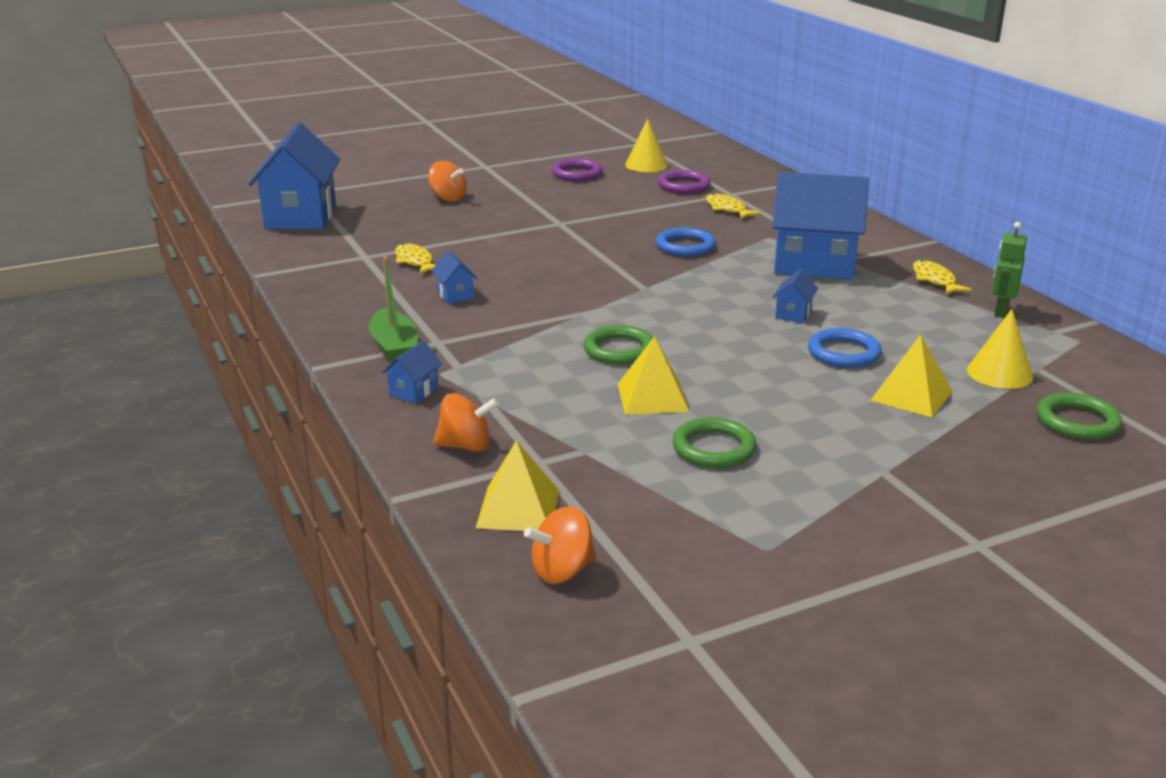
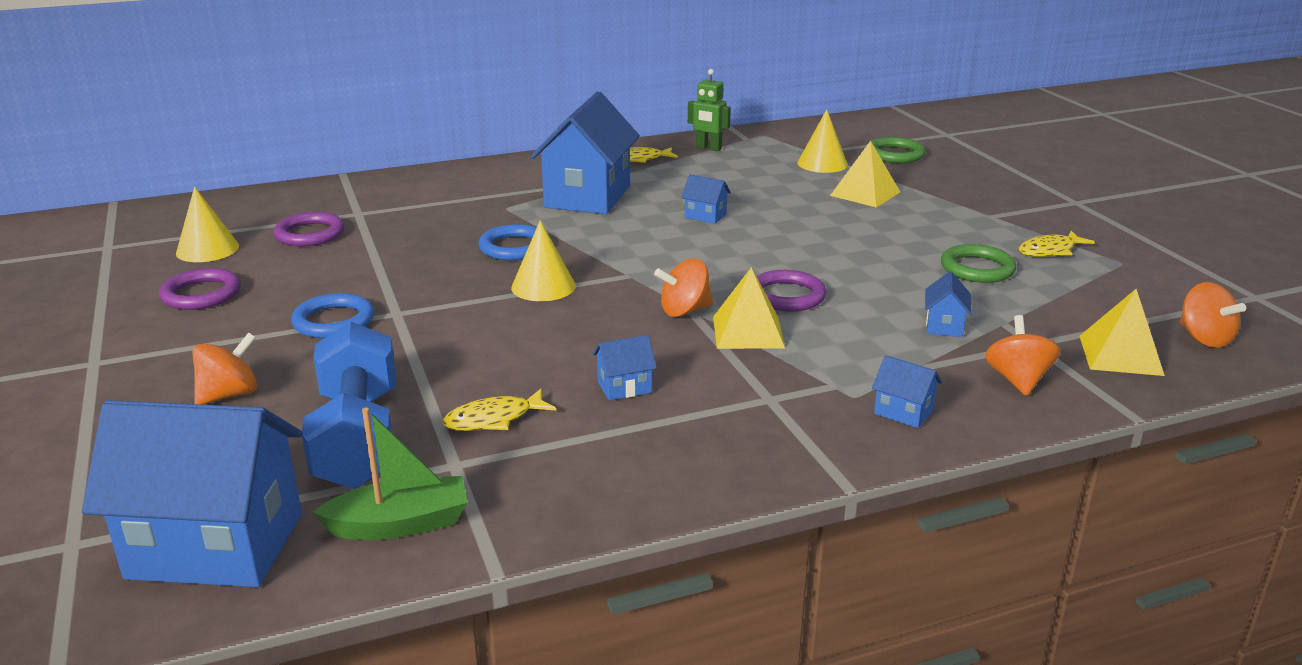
camera: 85 degrees left, 0 degrees up
green boat [369,257,418,362] -> green boat moved to [313,408,468,540]
green ring [583,325,653,364] -> purple ring [756,270,826,312]
yellow pyramid [618,336,689,415] -> yellow pyramid moved to [713,267,785,349]
yellow fish [705,194,761,219] -> yellow fish moved to [1019,231,1095,257]
blue ring [808,328,882,368] -> blue ring moved to [291,293,374,338]
none -> blue dumbbell [302,322,396,489]
none -> yellow cone [511,220,576,301]
none -> orange spinning top [654,259,713,317]
none -> blue house [925,271,972,337]

